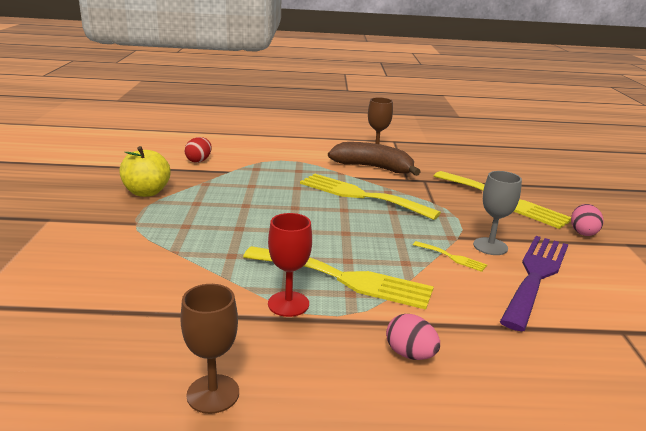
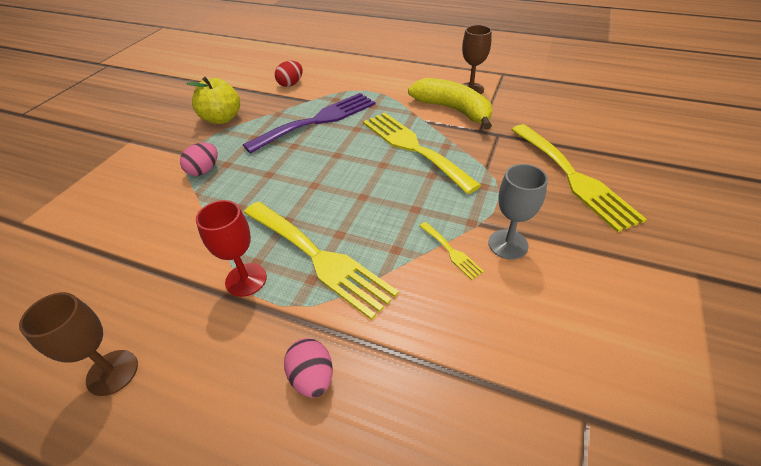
camera: 25 degrees right, 20 degrees up
brown banana [328,142,421,176] -> yellow banana [408,78,492,130]
purple fork [500,236,568,331] -> purple fork moved to [243,93,376,154]
pink egg [571,204,604,236] -> pink egg moved to [180,143,218,176]

